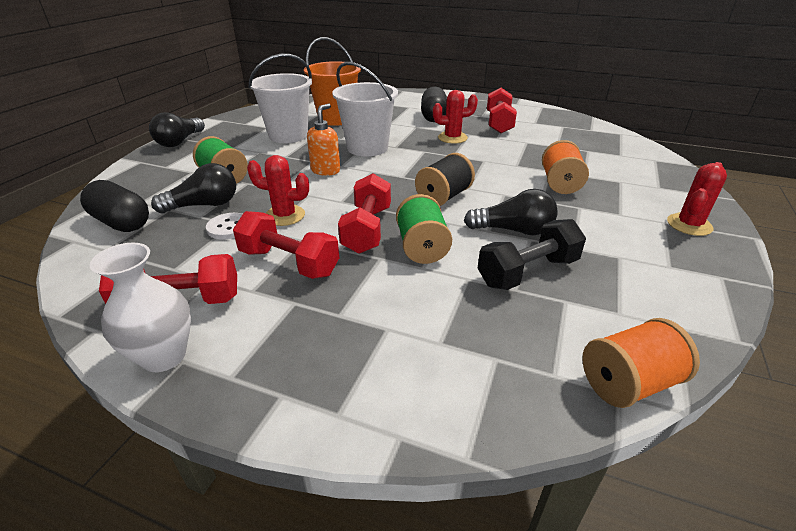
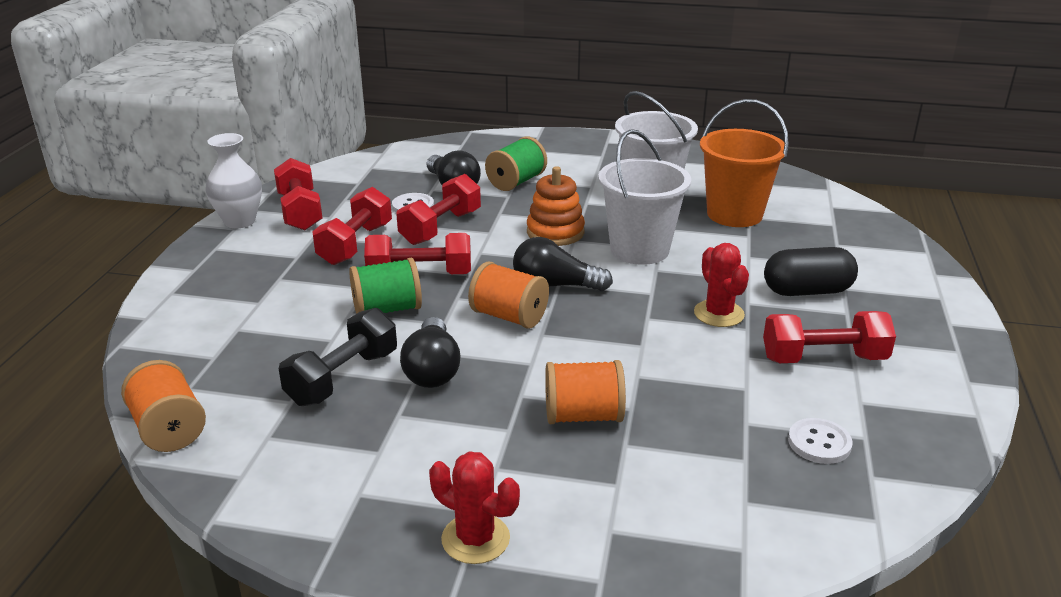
camera: 80 degrees right, 5 degrees down
black capsule [80,180,149,232] -> none
black light bulb [149,112,205,147] -> black light bulb moved to [513,237,613,291]
red cactus [247,155,309,226] -> red dumbbell [396,174,481,245]
orange soap dispenser [307,104,340,176] -> orange stacking toy [527,166,585,246]
black spool [415,153,475,206] -> orange spool [468,261,549,328]
black dumbbell [478,219,586,290] -> black dumbbell turned 75 degrees clockwise [279,308,397,406]
none -> white button [788,418,853,464]

